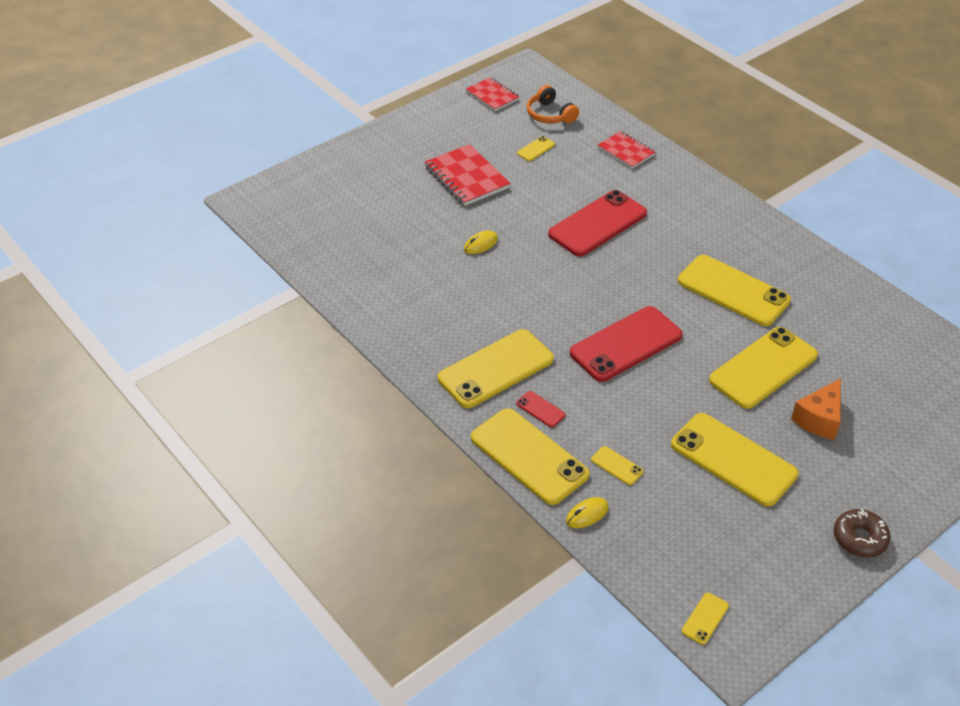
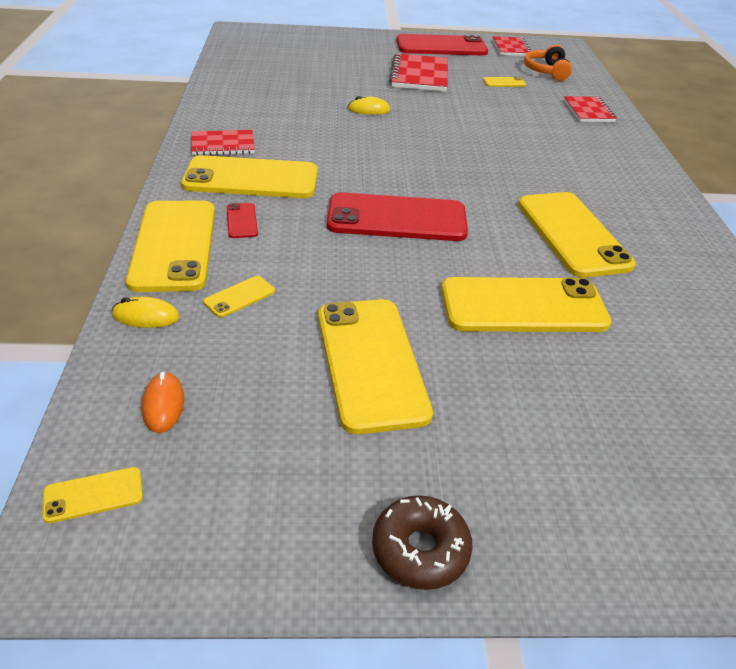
camera: 35 degrees right, 5 degrees down
red phone [548,190,647,256] -> red phone moved to [396,34,488,56]
yellow phone [591,446,643,485] -> yellow phone turned 60 degrees clockwise [203,276,275,317]
orange cheese [791,378,841,440] -> none
none -> orange mouse [142,372,184,433]
none -> red notebook [191,130,255,156]

